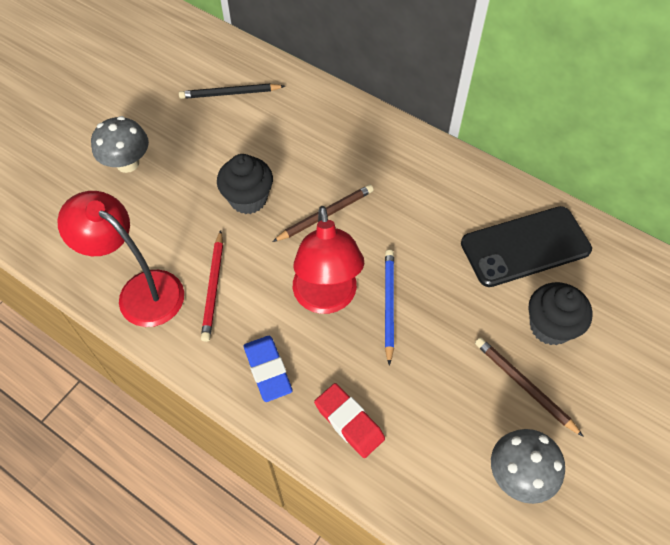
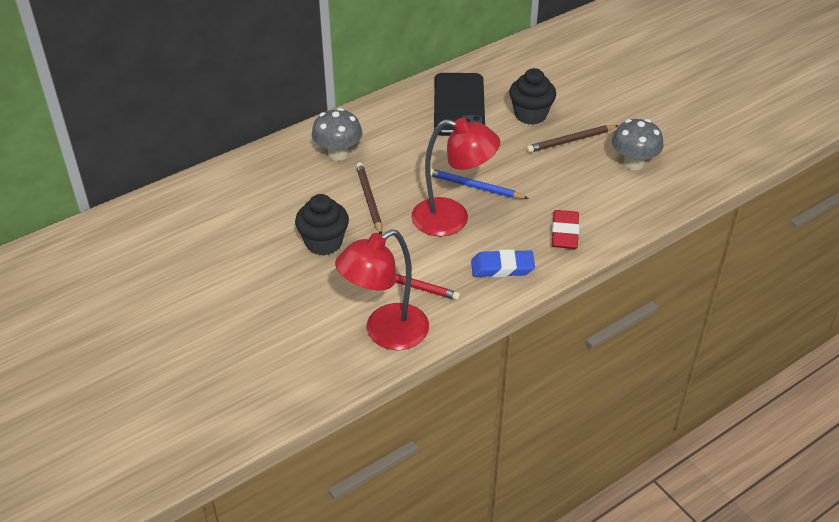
camera: 70 degrees left, 15 degrees down
grey mushroom [91,116,149,173] -> grey mushroom moved to [312,108,362,161]
black pencil [179,84,285,99] -> none
red eraser [314,383,385,458] -> red eraser turned 60 degrees counterclockwise [552,210,579,249]

